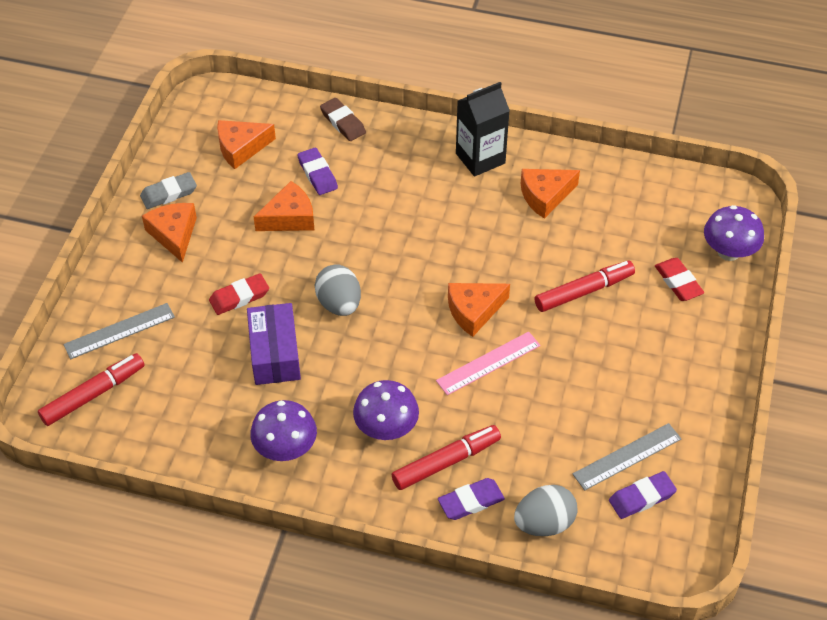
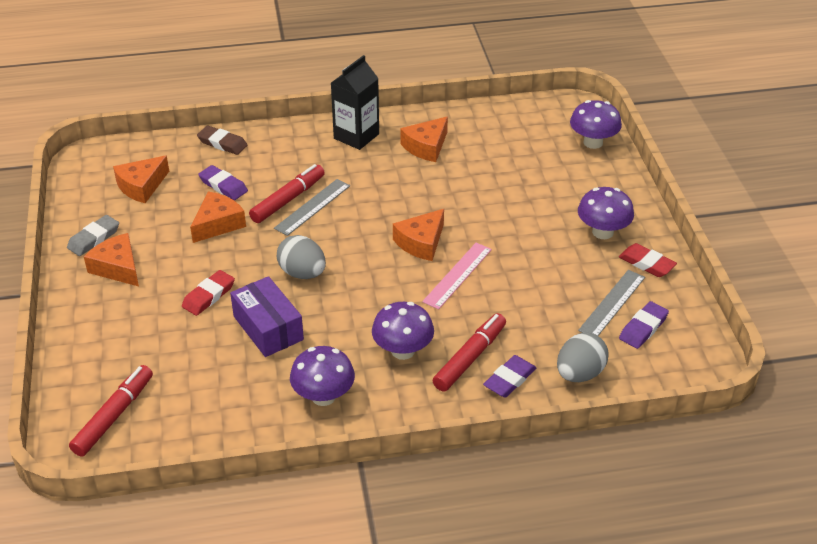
camera: 25 degrees left, 10 degrees down
grey ruler [63,303,175,359] -> grey ruler moved to [274,179,350,236]
red marker [535,261,635,312] -> red marker moved to [249,164,325,223]
red eraser [655,258,704,301] -> red eraser moved to [619,243,677,277]
none -> purple mushroom [578,187,634,239]

